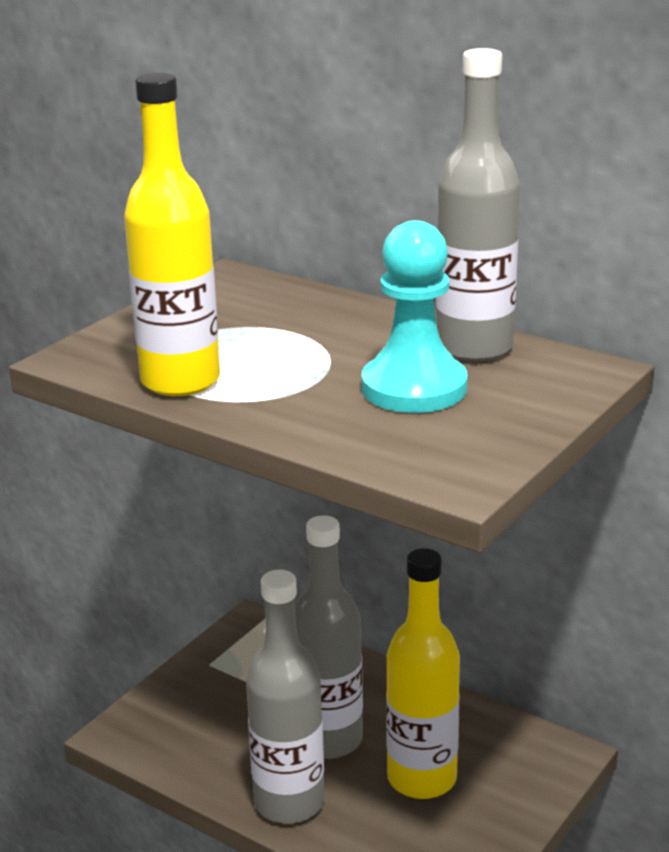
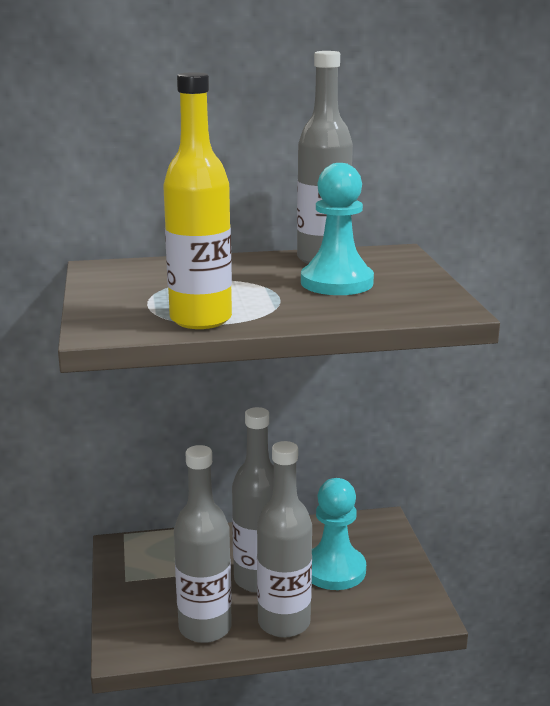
camera: 45 degrees left, 5 degrees down
yellow bottle [386,548,460,799] -> turquoise pawn [312,478,366,590]
none -> grey bottle [174,445,232,643]

